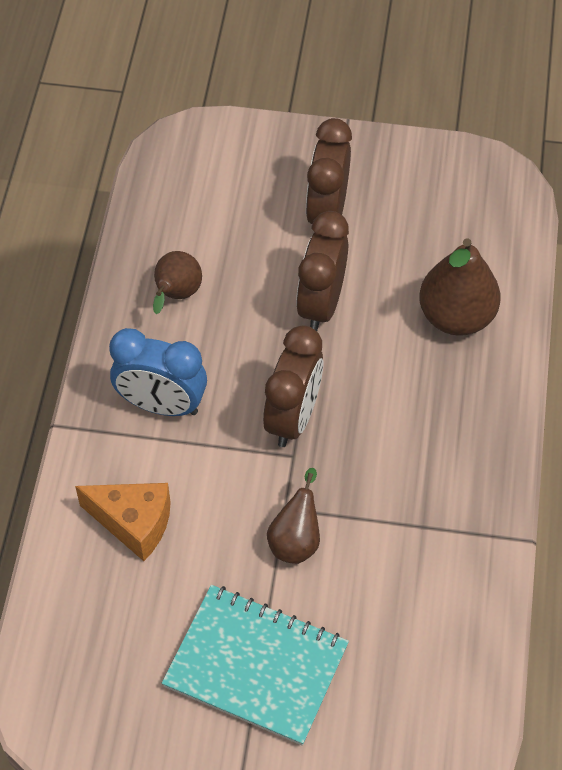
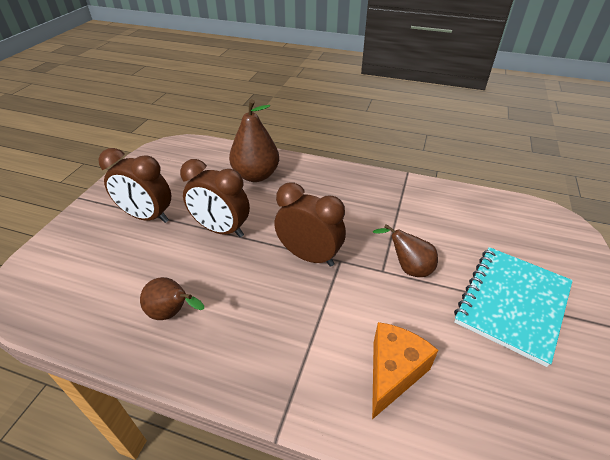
camera: 80 degrees left, 15 degrees down
blue clock [109,328,207,416] -> none

